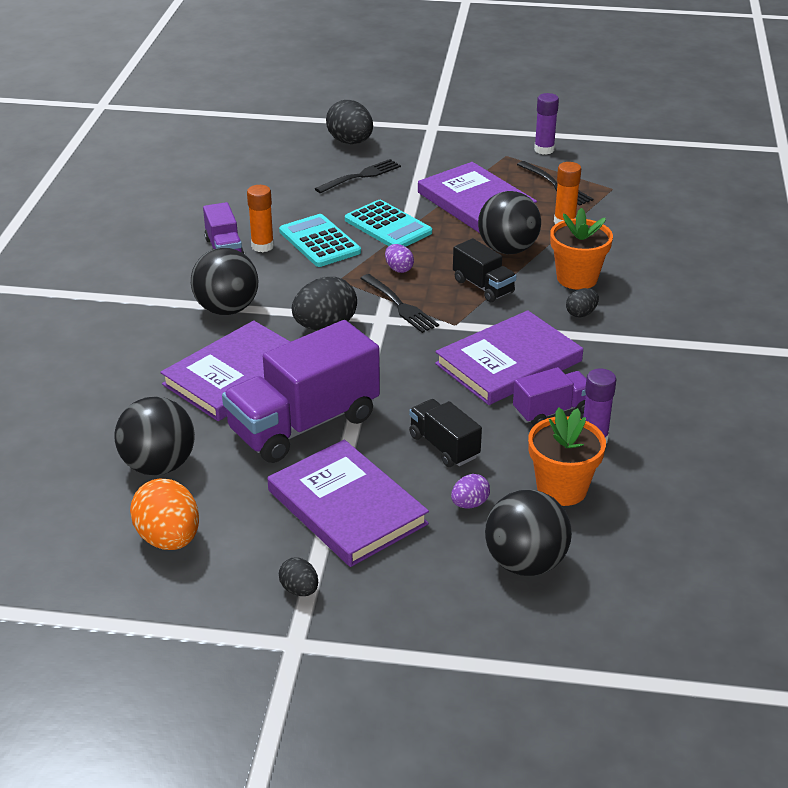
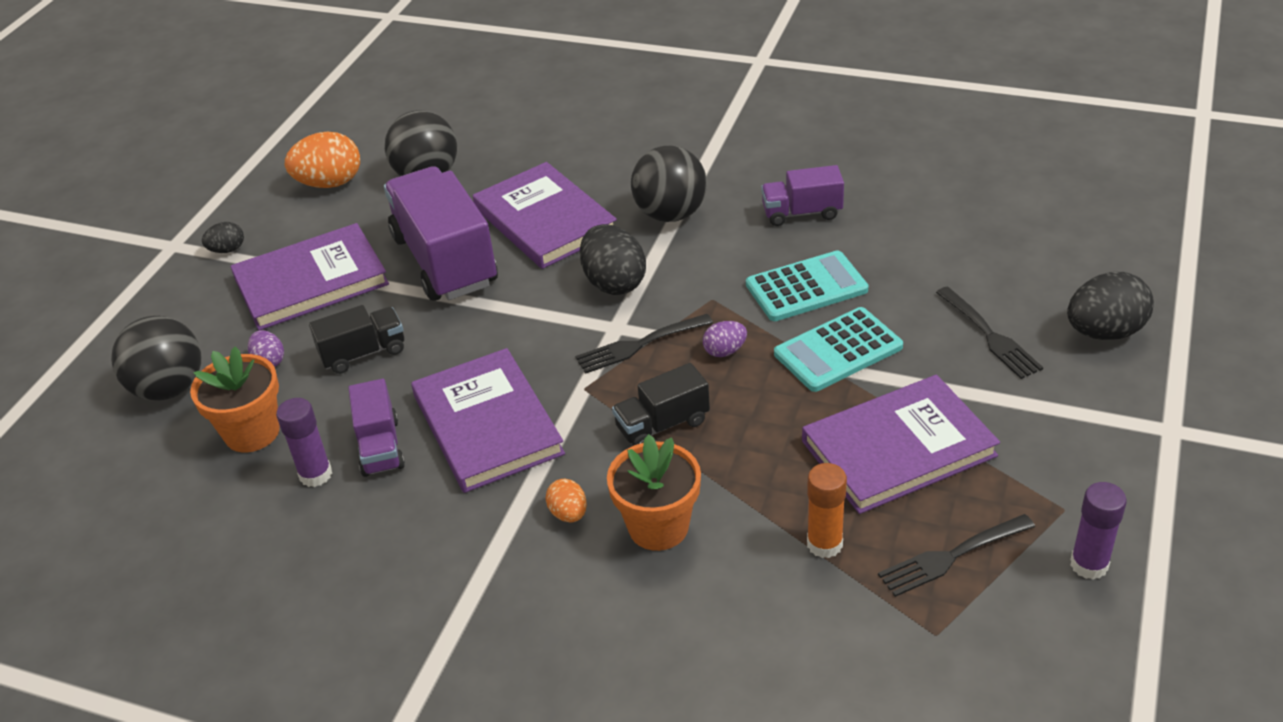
camera: 105 degrees right, 5 degrees up
orange glue stick [247,185,274,252] -> none
black ball [478,191,541,254] -> none
black egg [566,288,599,317] -> orange egg [545,479,587,522]

